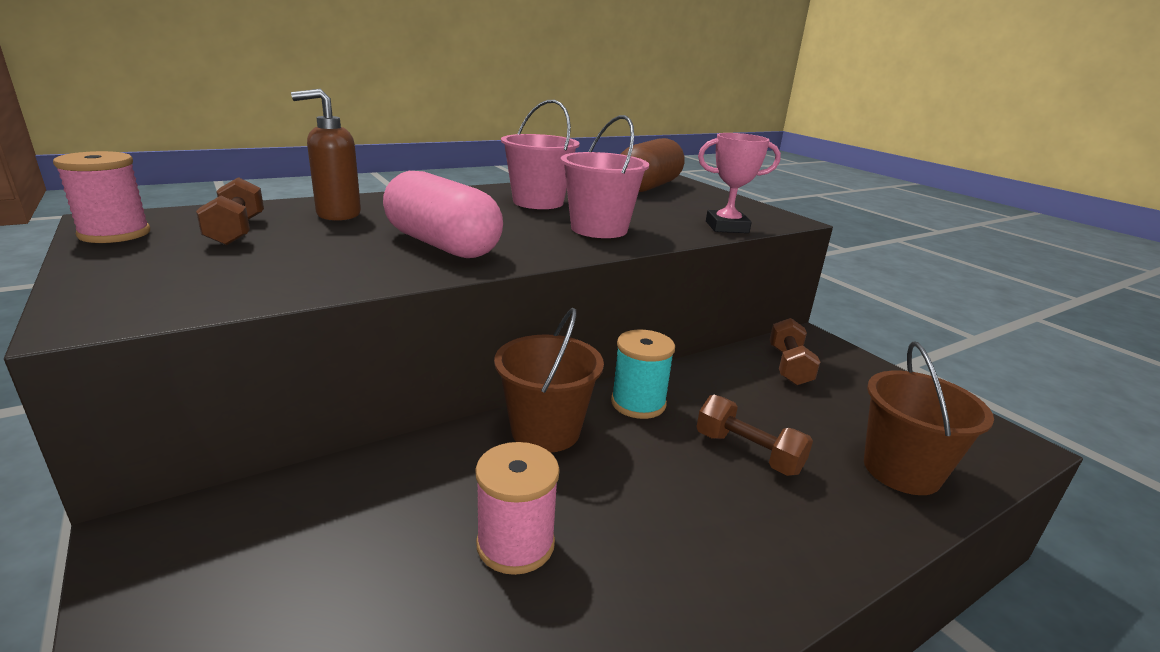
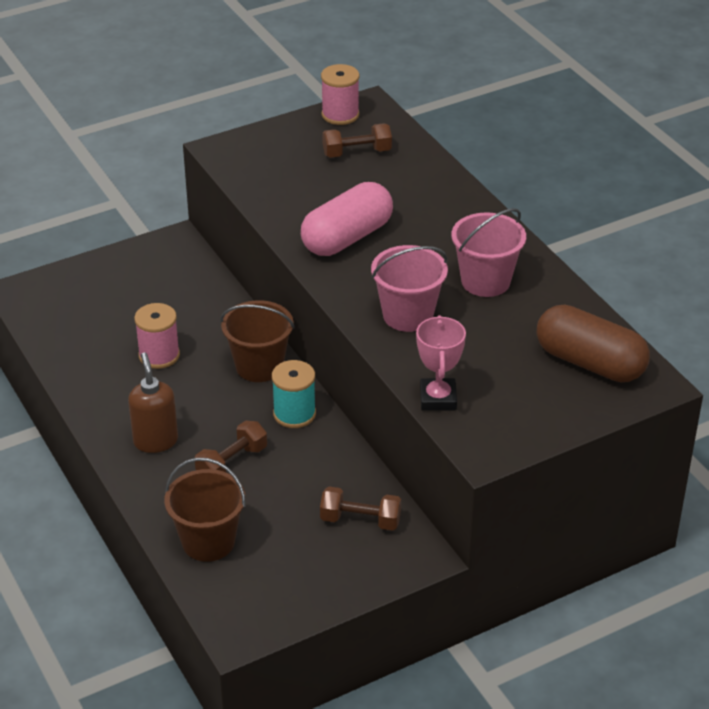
camera: 95 degrees right, 15 degrees up
brown soap dispenser [291,89,361,221] -> brown soap dispenser moved to [128,352,178,453]

